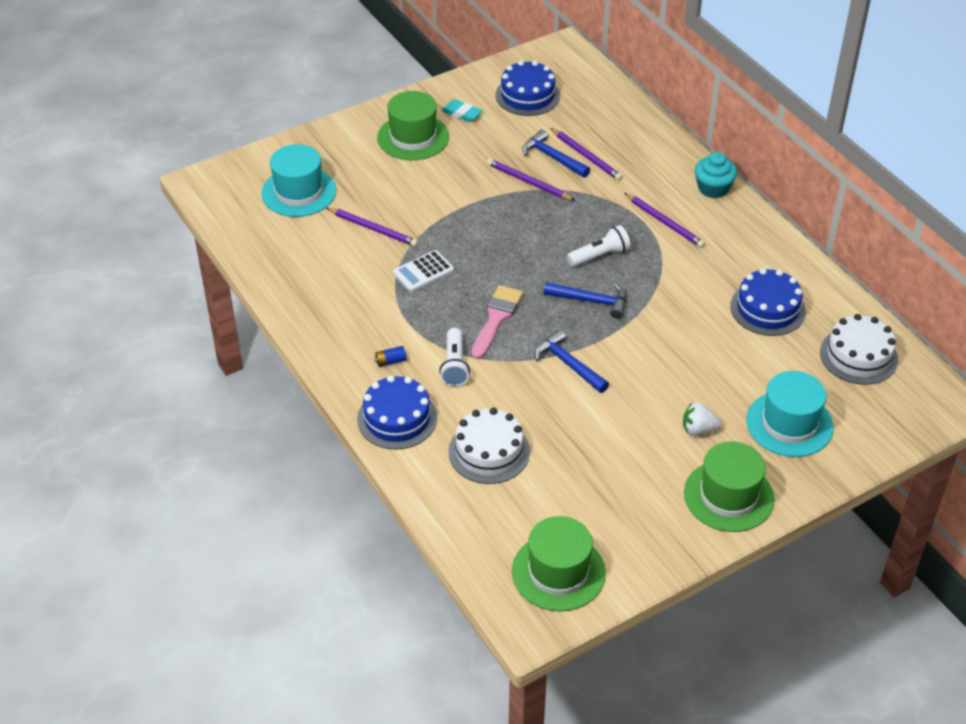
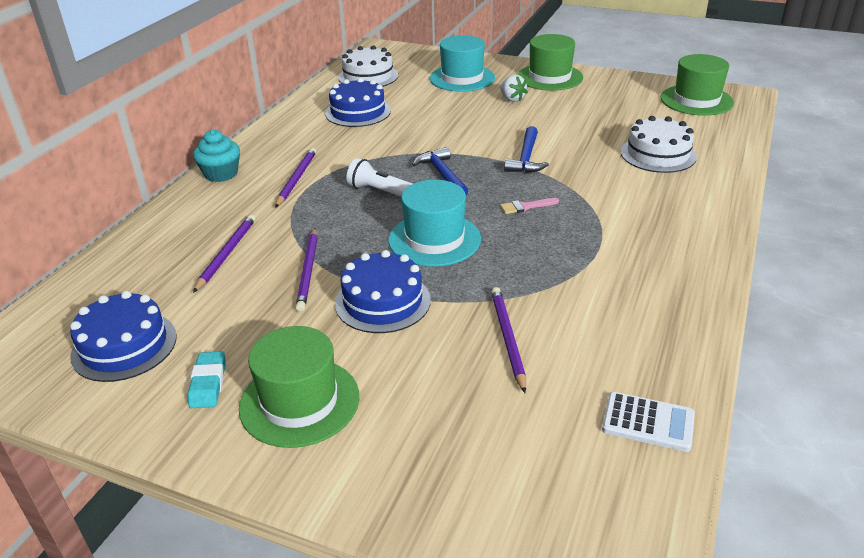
camera: 125 degrees left, 10 degrees down
turquoise hat [261,144,336,217] -> turquoise hat moved to [388,180,481,267]
blue cake [357,375,437,449] -> blue cake moved to [335,250,431,333]
blue battery [375,346,407,367] -> none
white calculator [393,250,454,292] -> white calculator moved to [602,392,695,452]
white flashlight [439,328,470,387] -> none
pink brush [471,285,523,359] -> pink brush [500,198,559,214], size x0.55
blue hammer [522,130,590,178] -> none

